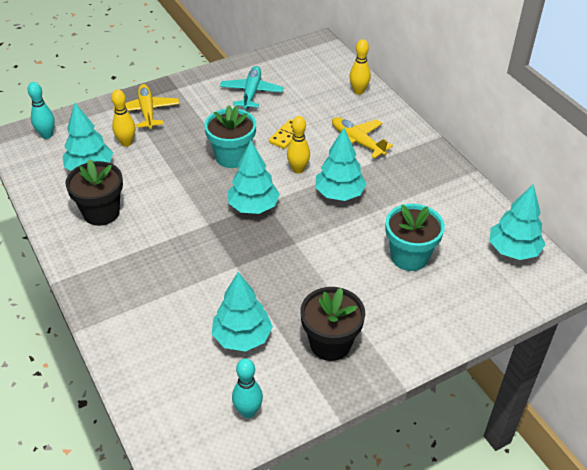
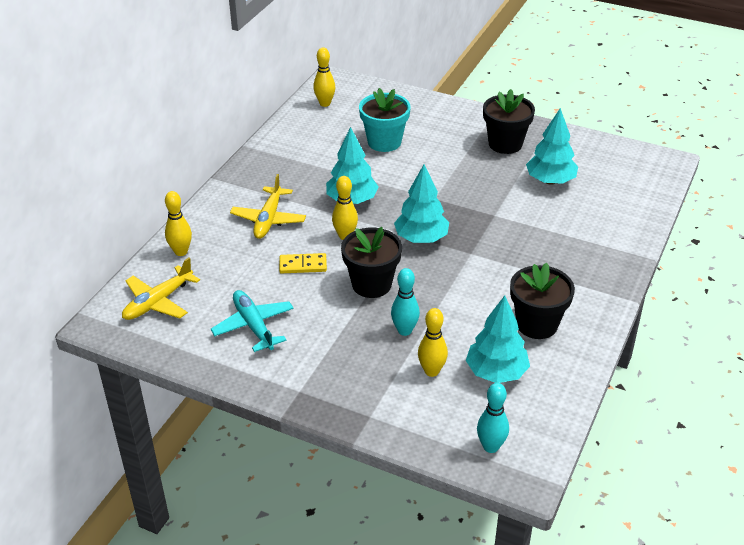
camera: 125 degrees left, 5 degrees down
yellow plane [113,84,180,129] -> yellow plane moved to [122,258,200,320]
turquoise flower pot [204,105,256,168] -> black flower pot [341,227,402,298]
turquoise plane [220,66,284,109] -> turquoise plane turned 90 degrees clockwise [211,290,294,352]
turquoise bowling pin [232,358,263,418] -> turquoise bowling pin moved to [391,268,420,336]
turquoise tree [489,184,545,260] -> yellow bowling pin [313,48,336,107]

